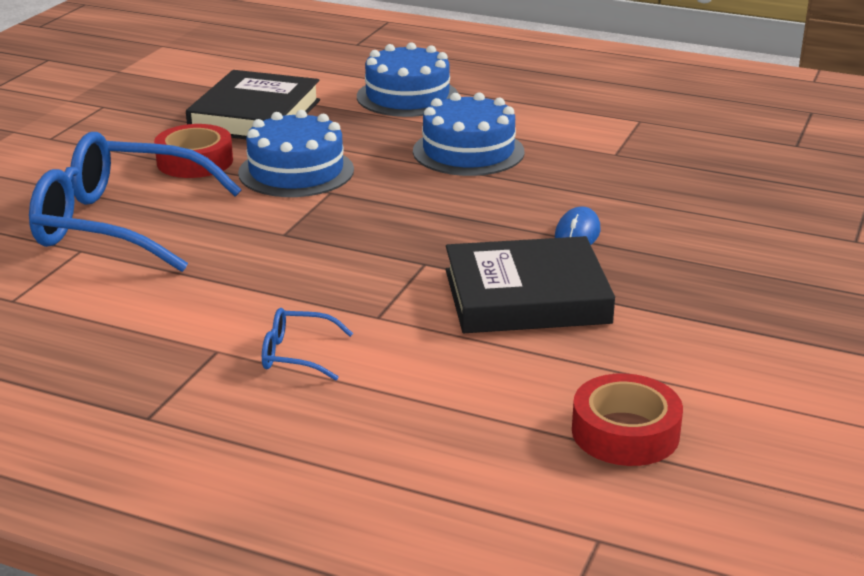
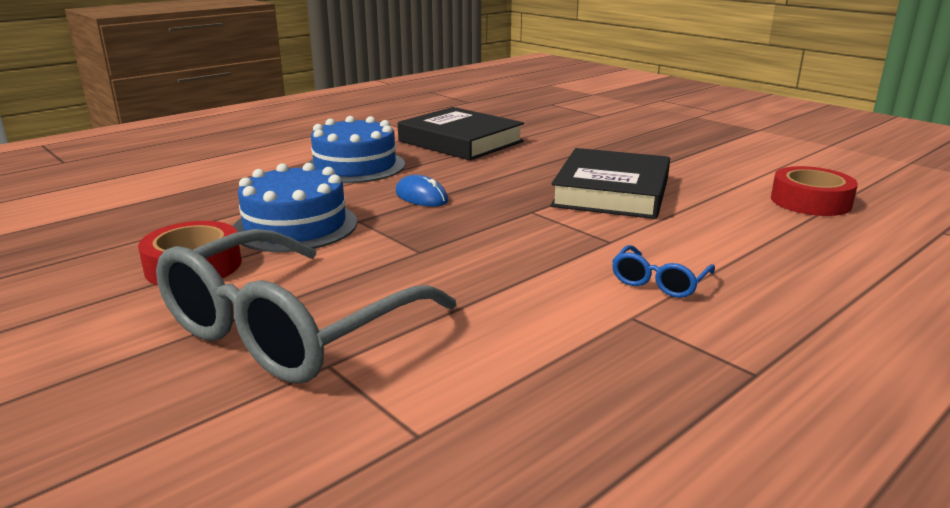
camera: 65 degrees left, 5 degrees down
blue glasses [29,132,242,272] -> grey glasses [156,229,456,383]
black book [186,70,320,139] -> black book moved to [398,107,524,161]
blue cake [357,42,458,117] -> none
blue mouse [555,207,600,245] -> blue mouse moved to [396,175,448,207]

